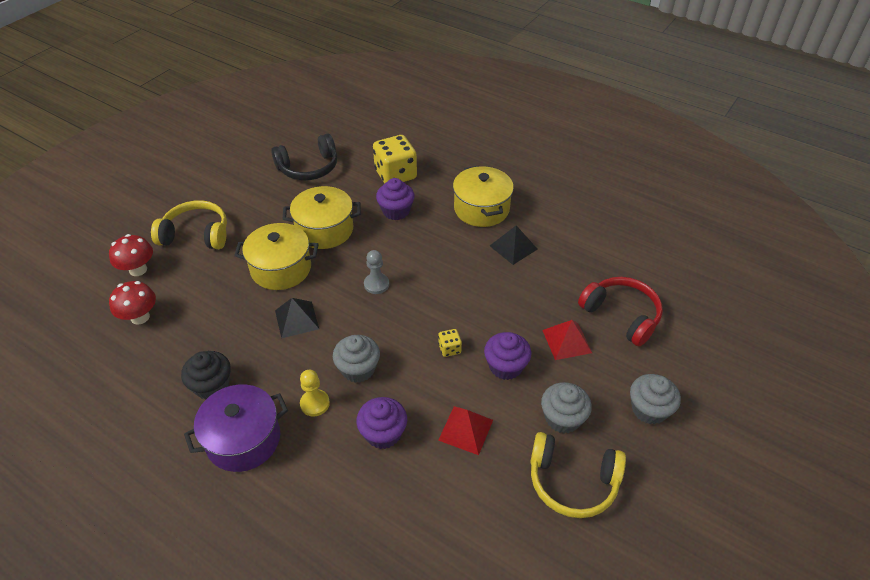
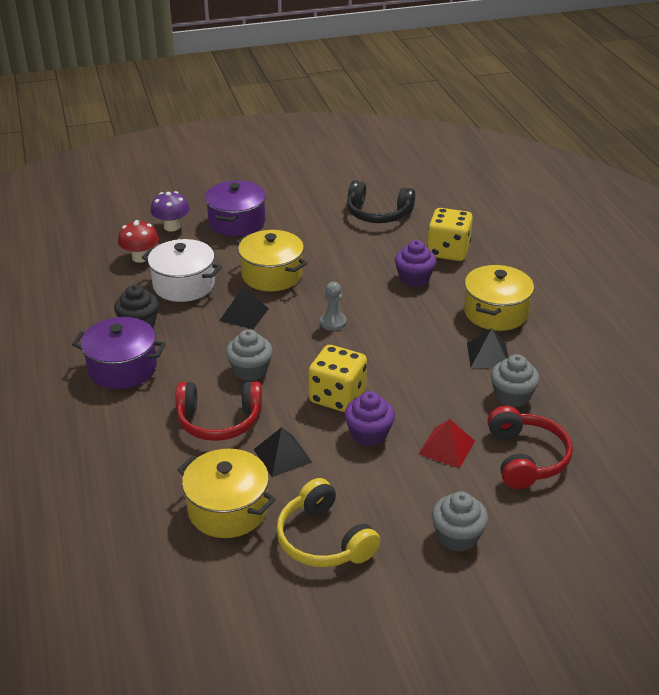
camera: 40 degrees right, 10 degrees down
red mushroom [109,234,153,276] -> purple mushroom [151,191,190,231]
yellow headphones [151,200,227,249] -> purple pot [205,181,266,237]
yellow pot [283,186,361,249] -> yellow pot moved to [178,449,276,538]
yellow pawn [300,370,330,416] -> none
purple cupcake [356,397,407,449] -> red headphones [175,382,262,441]
yellow dice [438,329,462,357] -> yellow dice [308,345,367,412], size x2.24
red pyramid [438,406,493,455] -> black pyramid [254,427,312,477]
grey cupcake [541,382,592,434] -> grey cupcake moved to [491,354,540,408]
none -> white pot [142,239,222,302]

